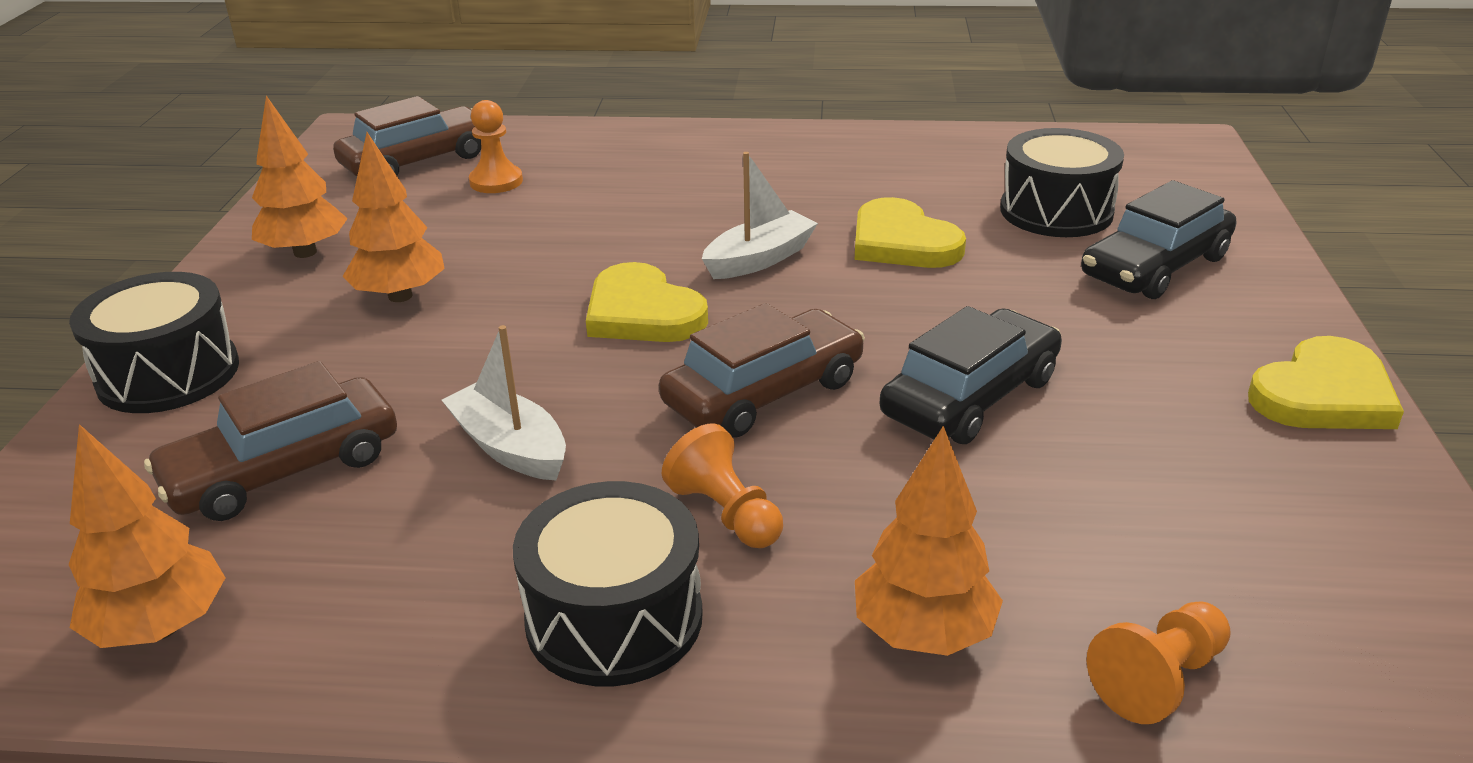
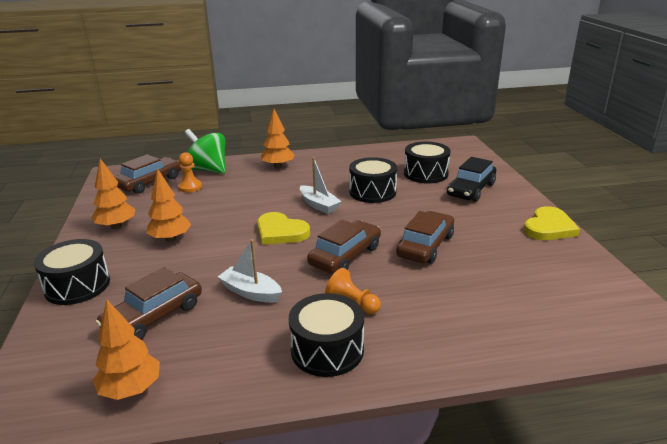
camera: 15 degrees left, 5 degrees down
white boat [702,152,818,279] -> white boat turned 105 degrees clockwise [300,157,342,214]
yellow heart [855,197,966,268] -> black drum [349,157,397,203]
orange tree [855,426,1003,656] -> orange tree moved to [261,109,295,168]
black car [880,306,1062,444] -> brown car [396,211,454,264]
orange pawn [1087,601,1231,724] -> none
none -> green spinning top [185,129,226,174]

